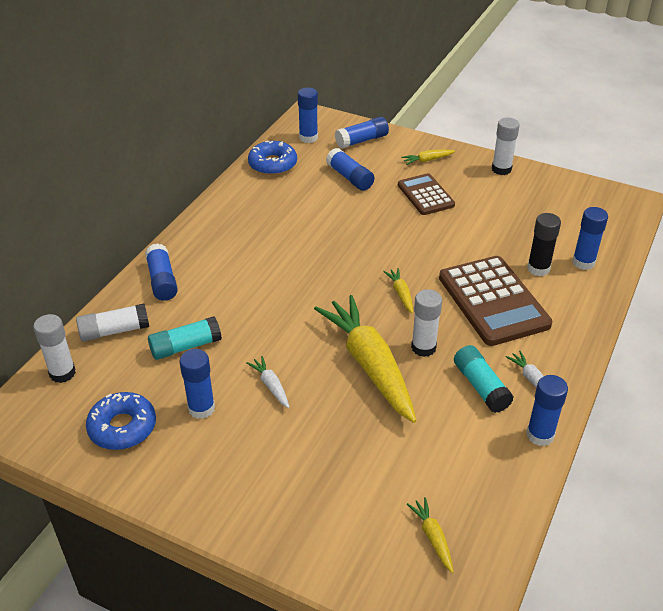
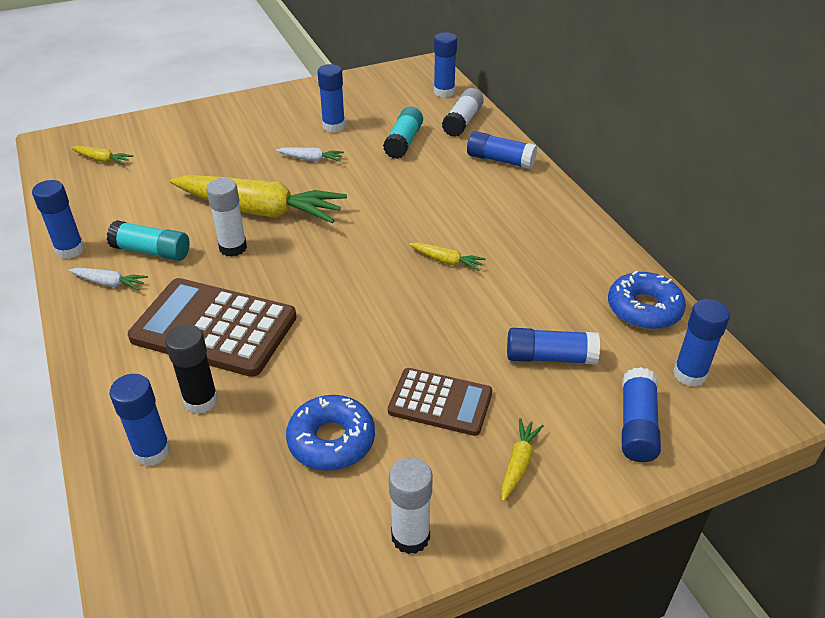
camera: 130 degrees right, 0 degrees up
white glue stick [33,314,76,383] -> blue glue stick [434,32,457,97]
blue donut [86,392,156,450] -> blue donut moved to [286,395,375,471]
yellow carrot [383,268,413,313] -> yellow carrot moved to [409,242,486,271]

